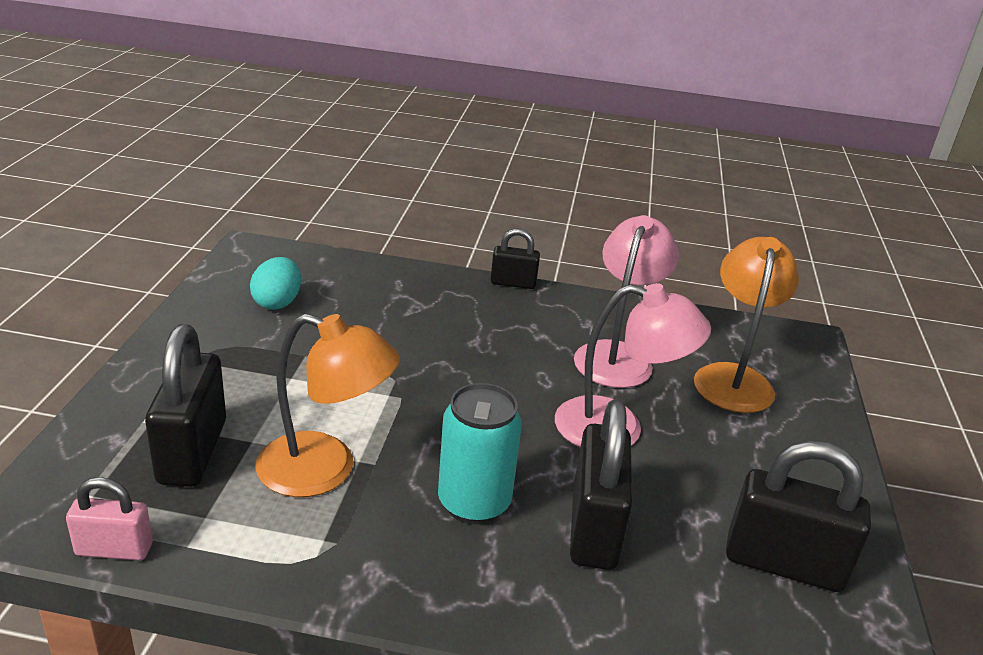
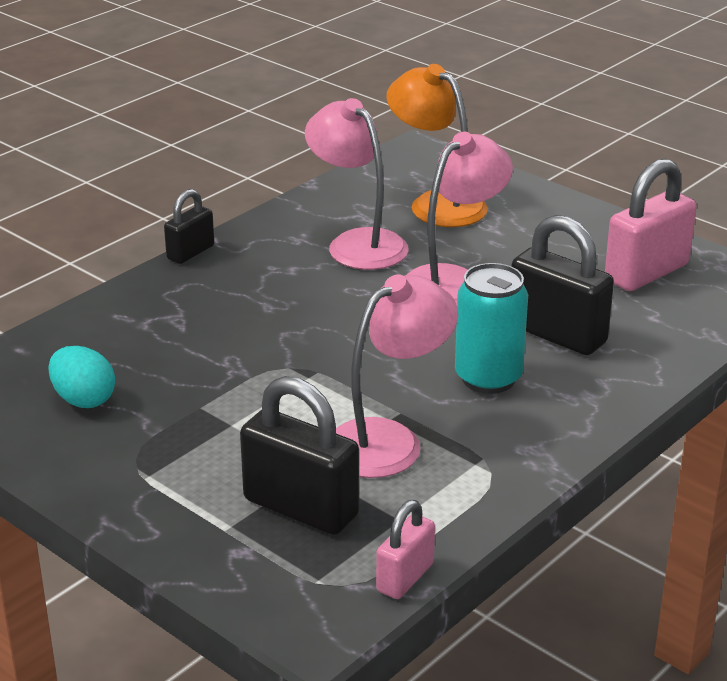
camera: 55 degrees left, 0 degrees up
orange lamp [255,314,400,497] -> pink lamp [336,274,458,478]
black padlock [726,441,871,592] -> pink padlock [605,159,696,291]

